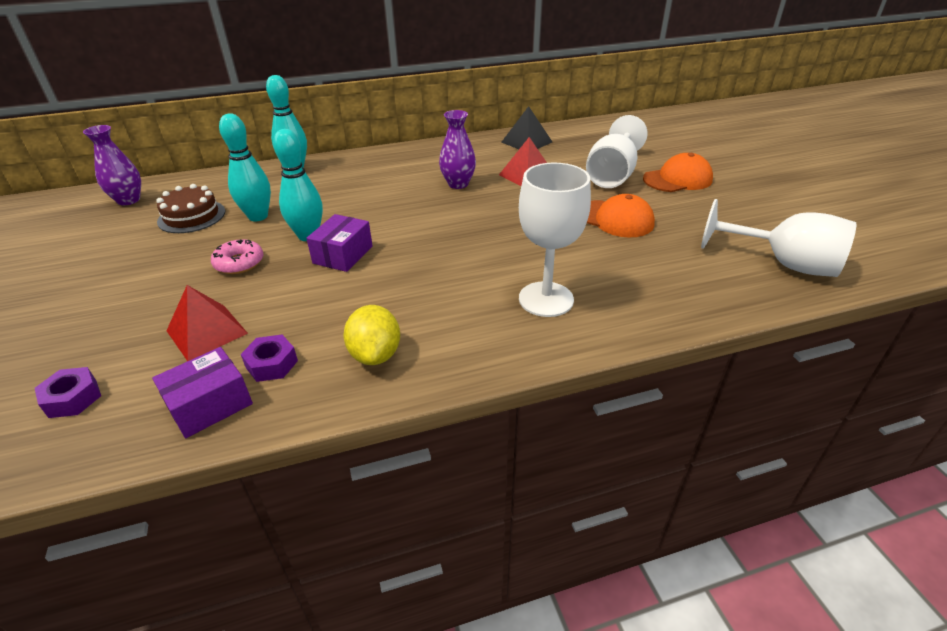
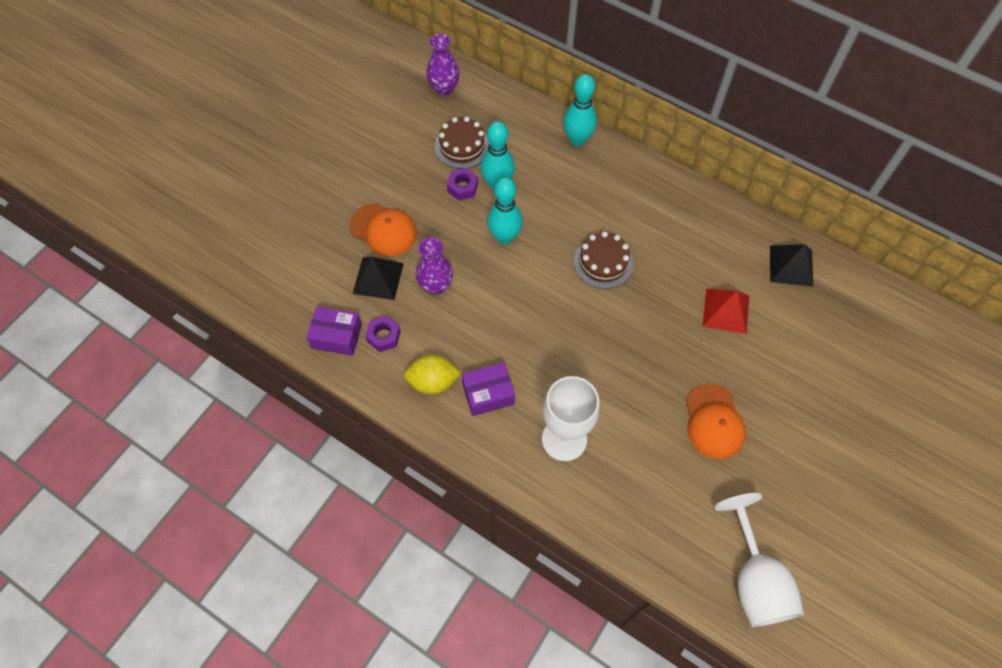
camera: 50 degrees right, 25 degrees up
purple nut [35,367,101,418] -> purple nut moved to [447,168,478,201]
red pyramid [166,285,248,361] -> black pyramid [353,257,404,300]
pink donut [211,239,263,274] -> none
purple box [306,214,373,272] -> purple box moved to [462,362,515,416]
yellow lemon [343,305,400,365] -> yellow lemon turned 45 degrees clockwise [404,355,461,395]
purple vase [439,110,476,189] -> purple vase moved to [416,238,453,295]
white goblet [586,115,648,188] -> none
orange cap [643,153,713,192] -> orange cap moved to [349,204,417,256]
none -> brown cake [574,231,633,289]

